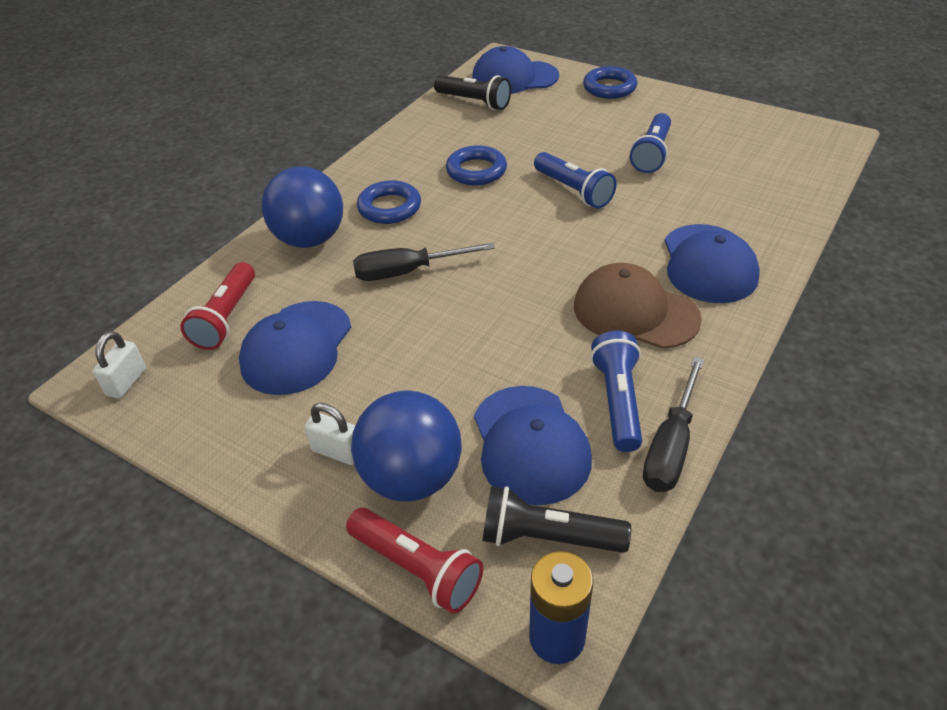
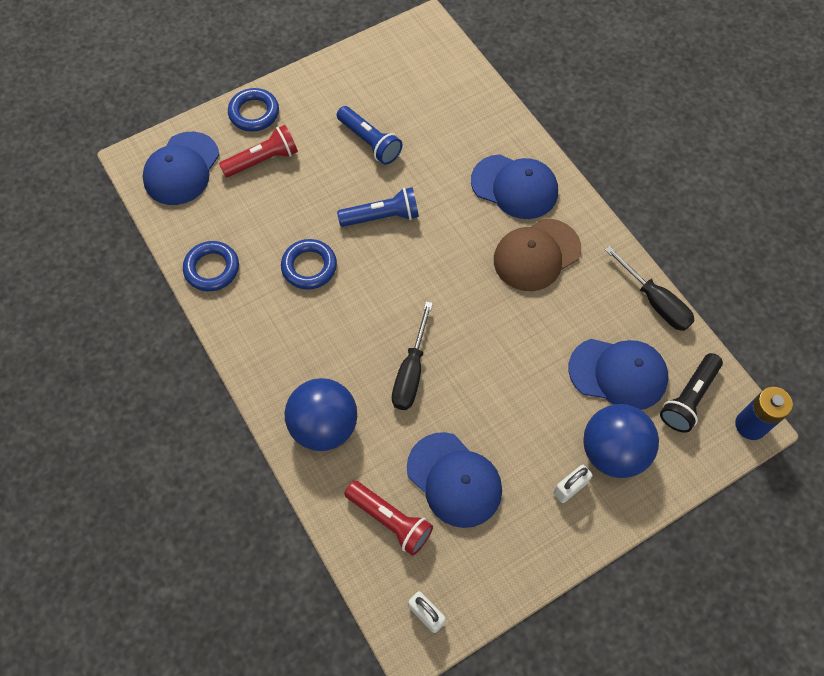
camera: 65 degrees left, 20 degrees up
red flashlight [346,508,483,614] -> red flashlight moved to [219,125,298,178]
blue ring [357,180,421,224] -> blue ring moved to [183,241,239,291]
black flashlight [434,75,511,110] -> none
blue flashlight [590,331,642,452] -> none

